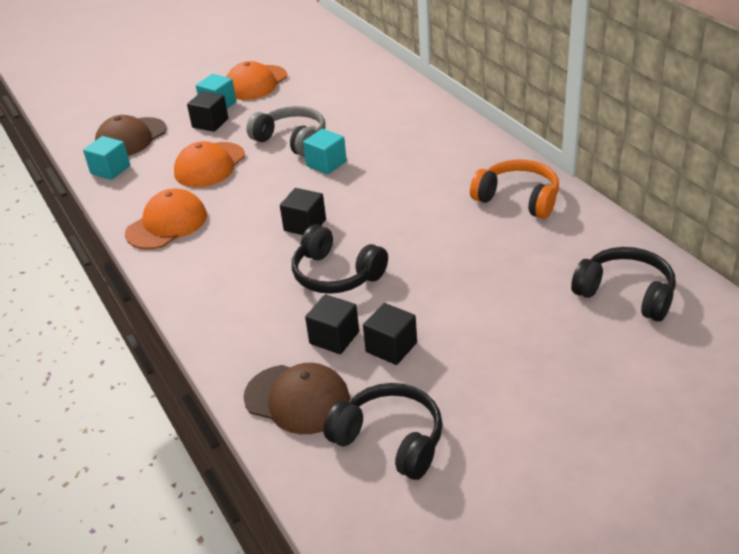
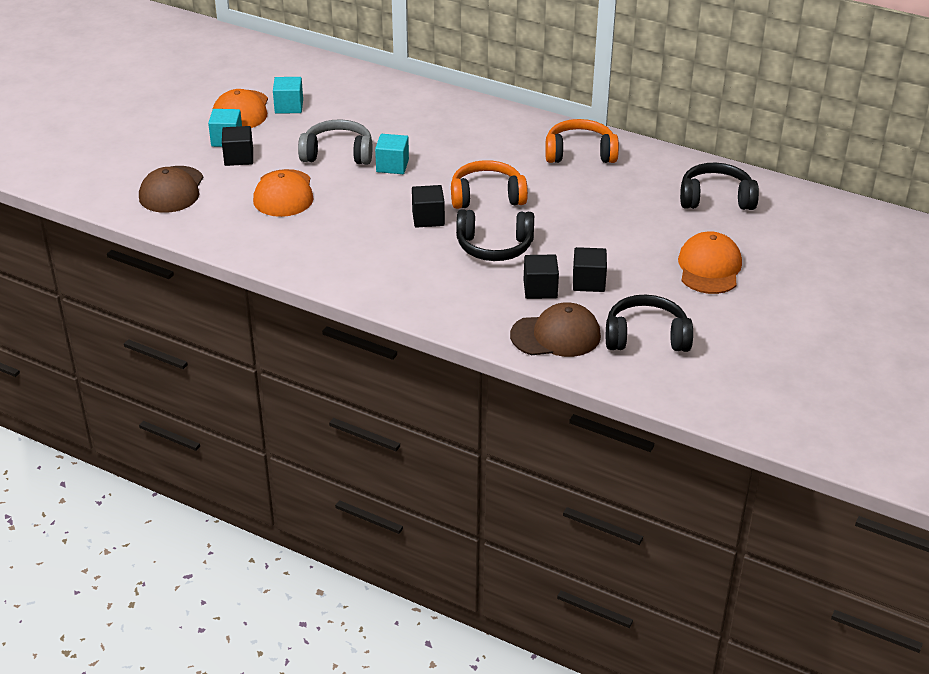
camera: 35 degrees left, 0 degrees up
turquoise cube [83,136,130,180] -> turquoise cube moved to [273,77,303,114]
orange cap [125,189,207,249] -> orange cap moved to [678,231,742,294]
none -> orange headphones [451,160,528,209]

